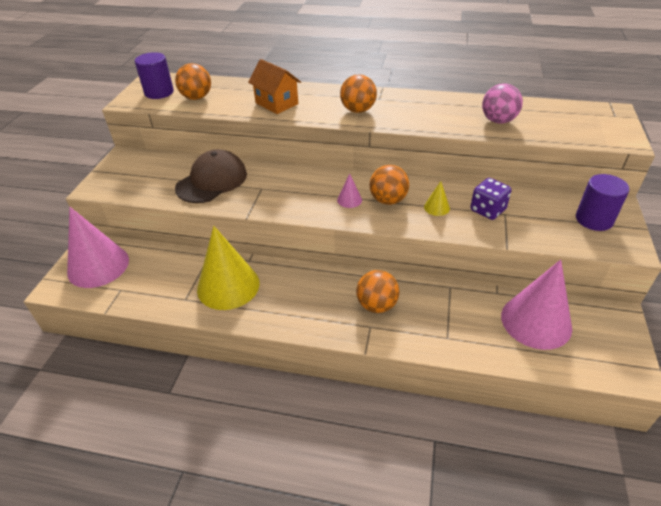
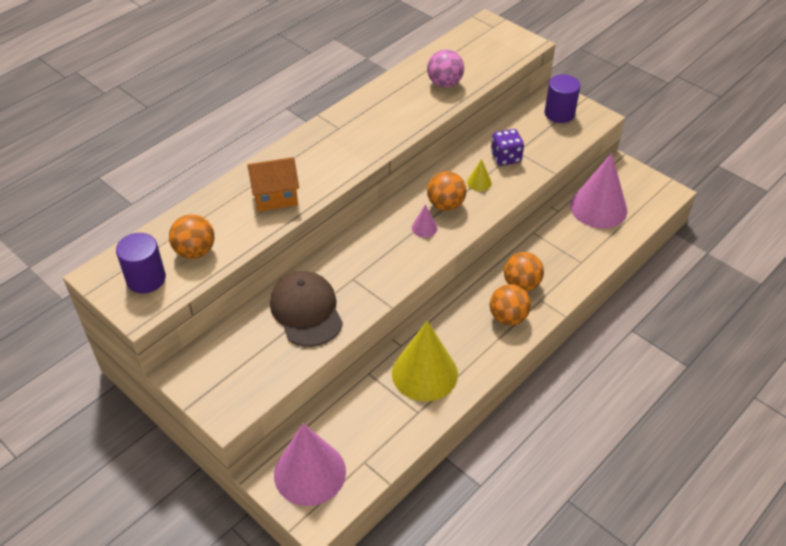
camera: 60 degrees left, 5 degrees up
orange ball [340,74,377,113] -> orange ball moved to [490,284,531,325]

